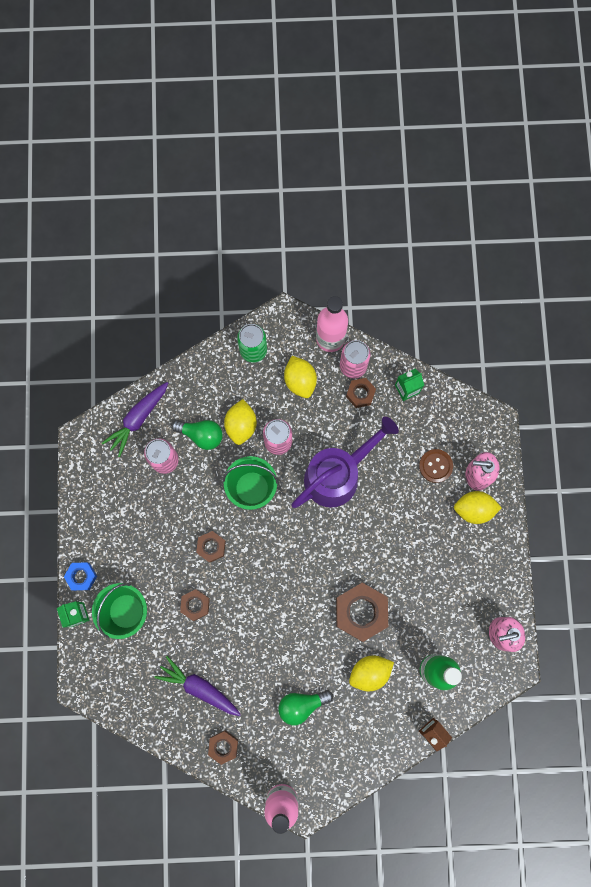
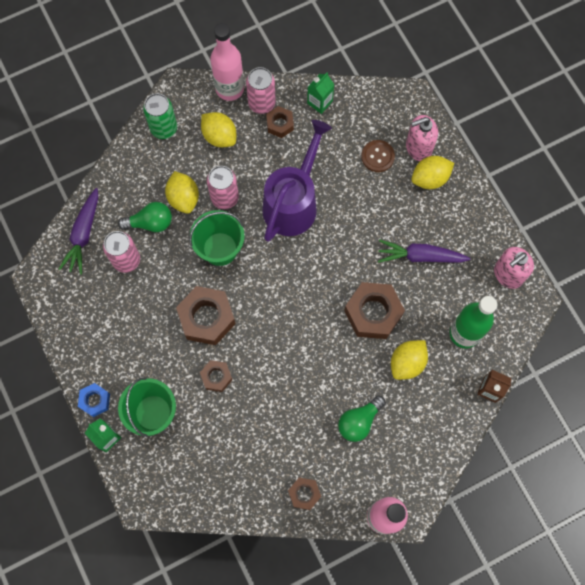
camera: 25 degrees left, 5 degrees down
purple carrot [154,656,241,716] -> purple carrot moved to [378,239,470,263]
brown nut [196,531,226,563] -> brown nut [176,286,236,345], size x1.84

